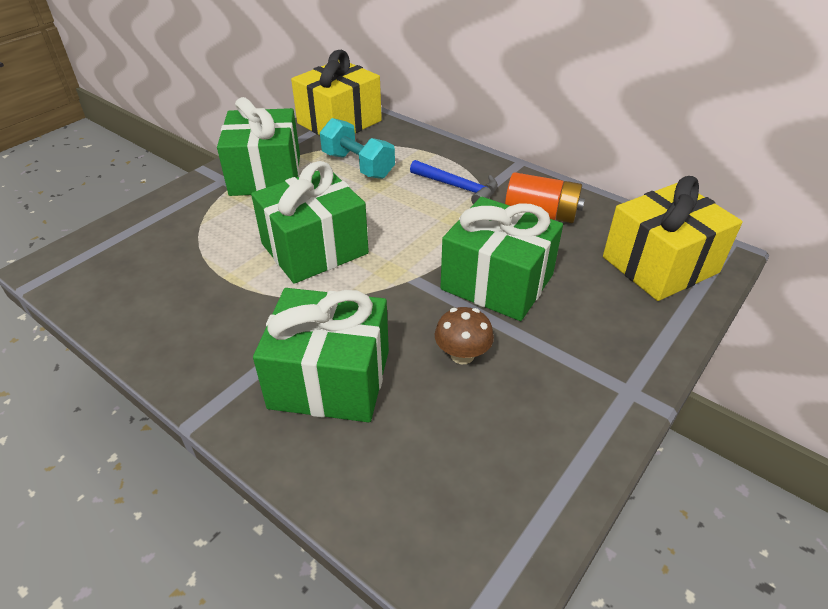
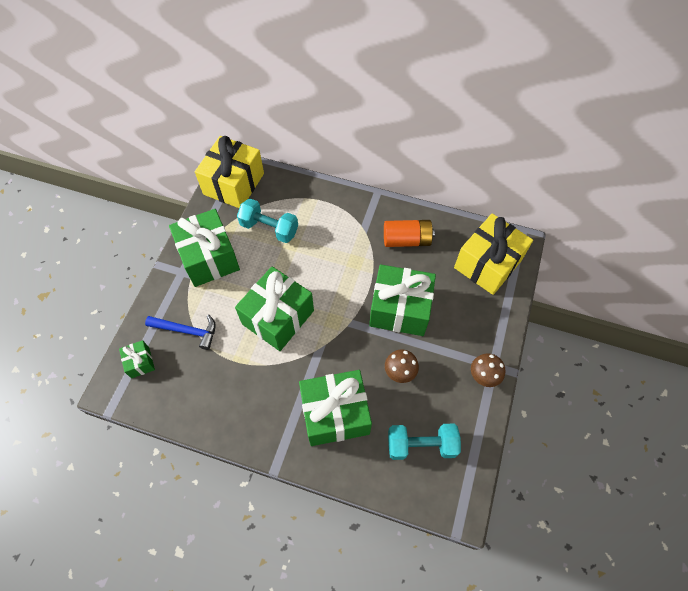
camera: 20 degrees left, 20 degrees up
blue hammer [410,160,498,204] -> blue hammer moved to [145,315,216,350]
none -> green gift [119,340,155,378]
none -> turquoise dumbbell [388,423,461,460]
none -> brown mushroom [471,353,505,387]

